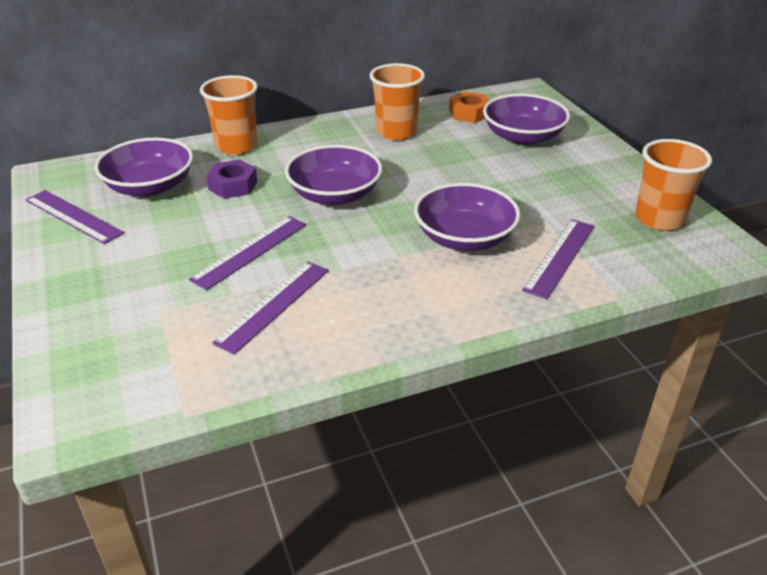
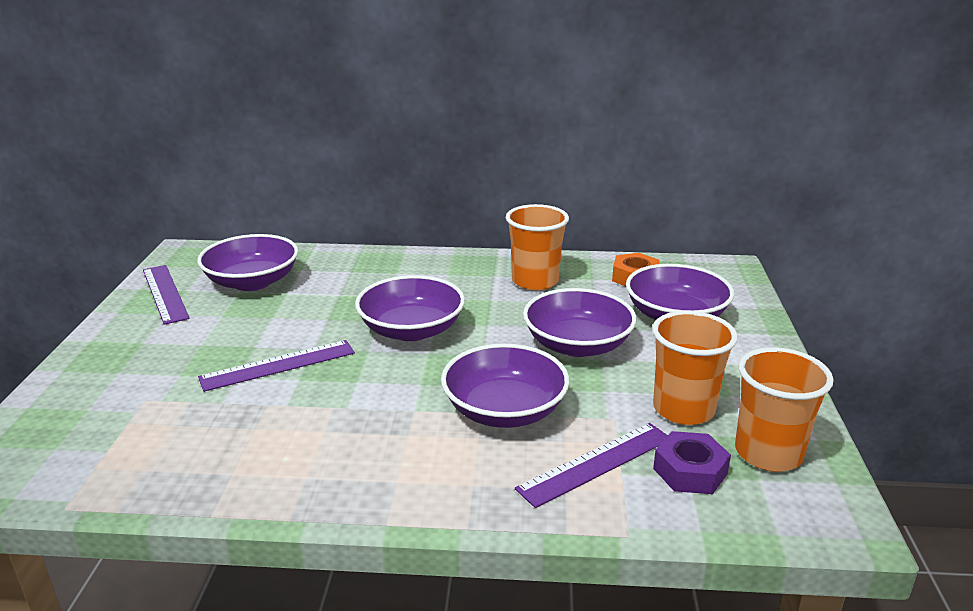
camera: 25 degrees right, 10 degrees down
orange cup [200,75,258,155] -> orange cup moved to [652,311,738,425]
purple nut [206,160,257,199] -> purple nut moved to [653,431,731,494]
purple ruler [212,262,329,355] -> none
none -> purple bowl [523,288,637,357]

